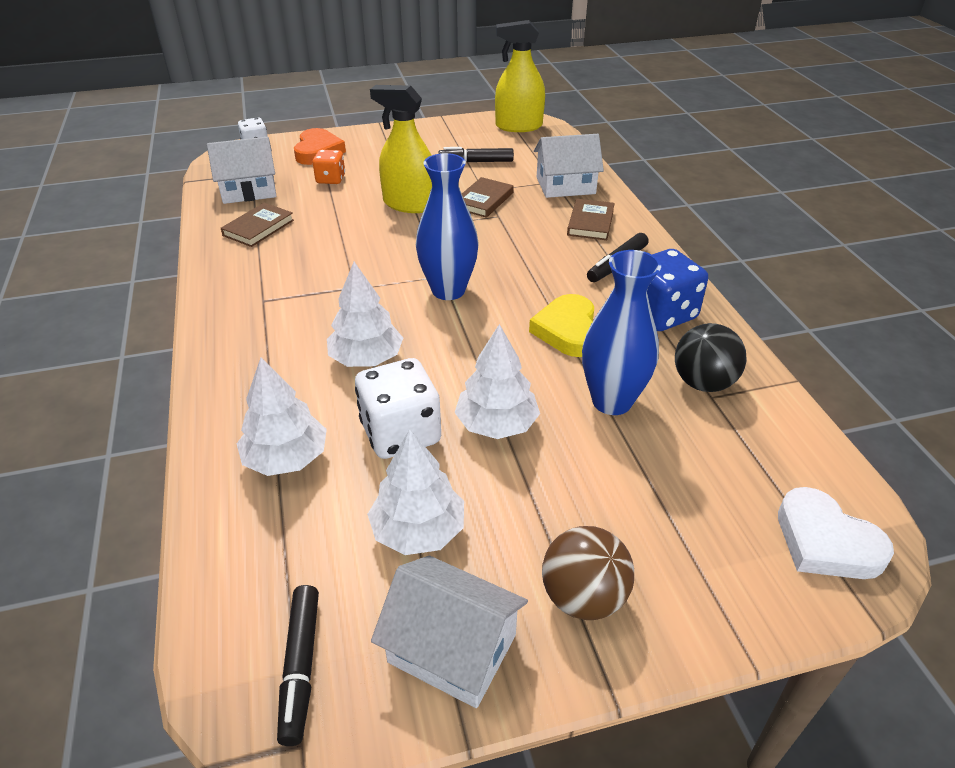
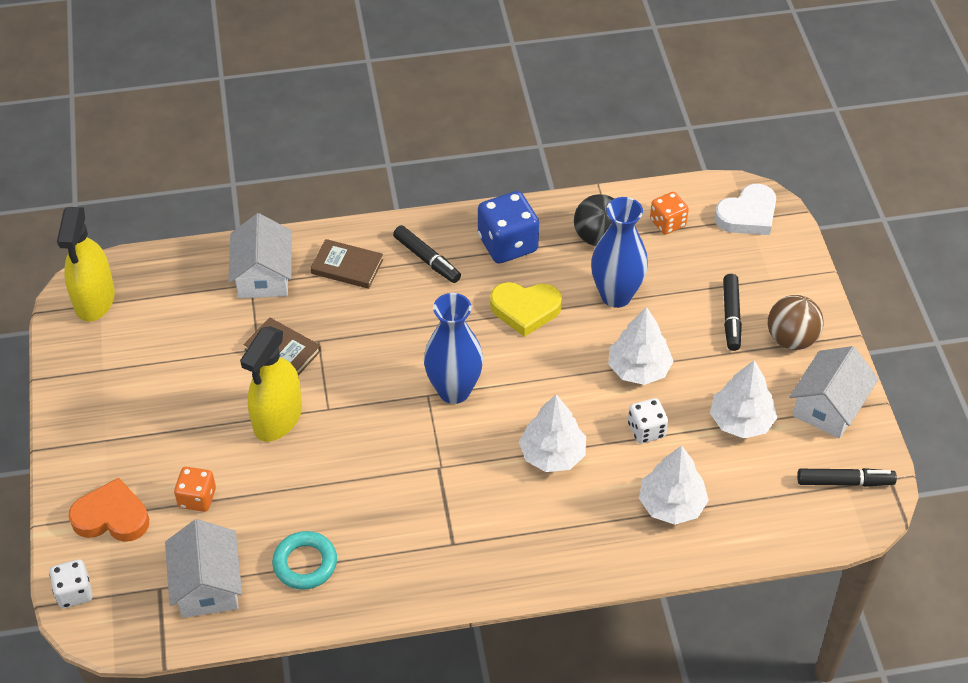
camera: 85 degrees left, 10 degrees up
brown book [221,203,294,247] -> turquoise ring [272,531,337,590]
white dice [355,358,441,459] -> white dice [628,398,668,444], size x0.59
black marker [438,147,514,162] -> black marker moved to [723,274,742,351]
none -> orange dice [650,192,689,235]

